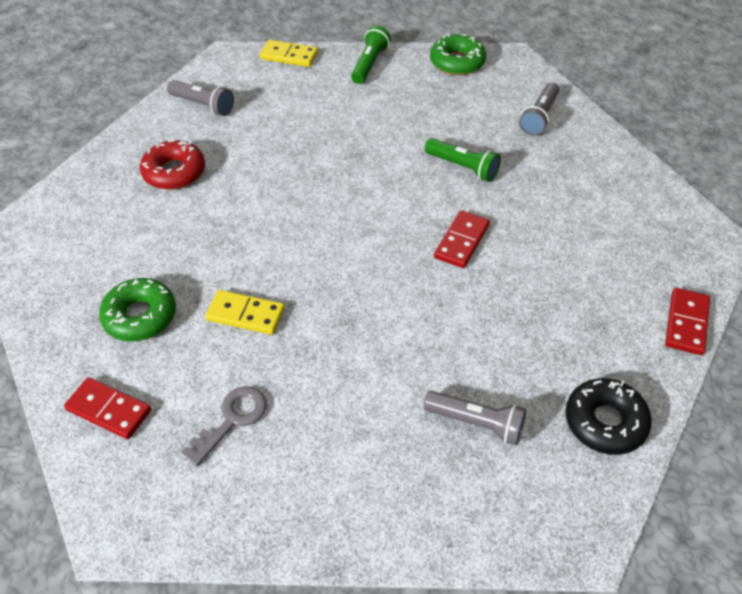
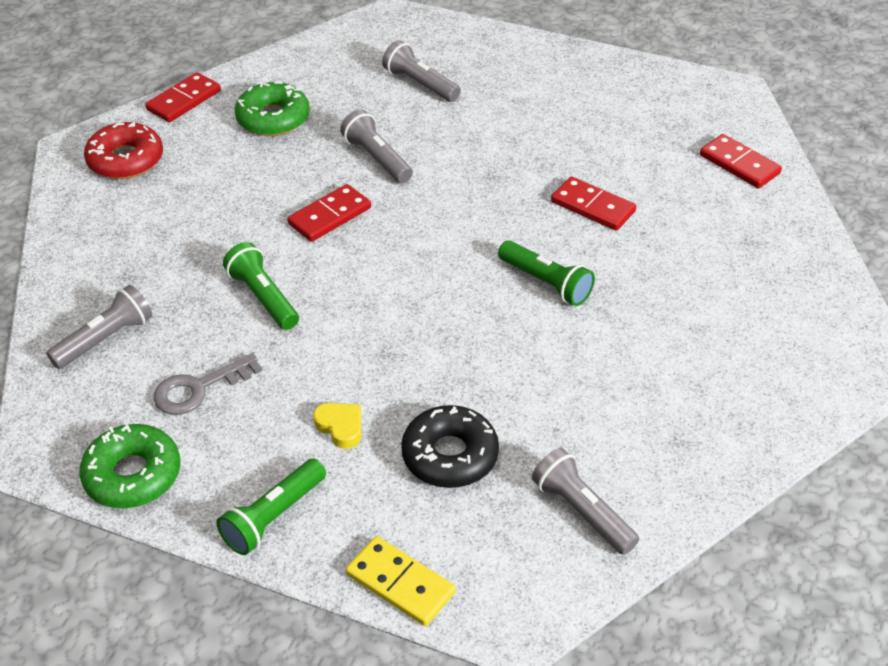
camera: 160 degrees left, 5 degrees down
green donut [99,278,176,342] -> green donut moved to [235,81,310,136]
red donut [140,140,205,190] -> red donut moved to [84,122,163,179]
grey key [182,386,267,466] -> grey key moved to [153,353,263,415]
yellow domino [205,290,285,335] -> red domino [551,176,636,231]
black donut [565,378,652,455] -> black donut moved to [401,405,499,488]
none -> yellow heart [313,403,361,449]
none -> grey flashlight [340,110,413,183]
none -> green flashlight [498,240,595,306]

